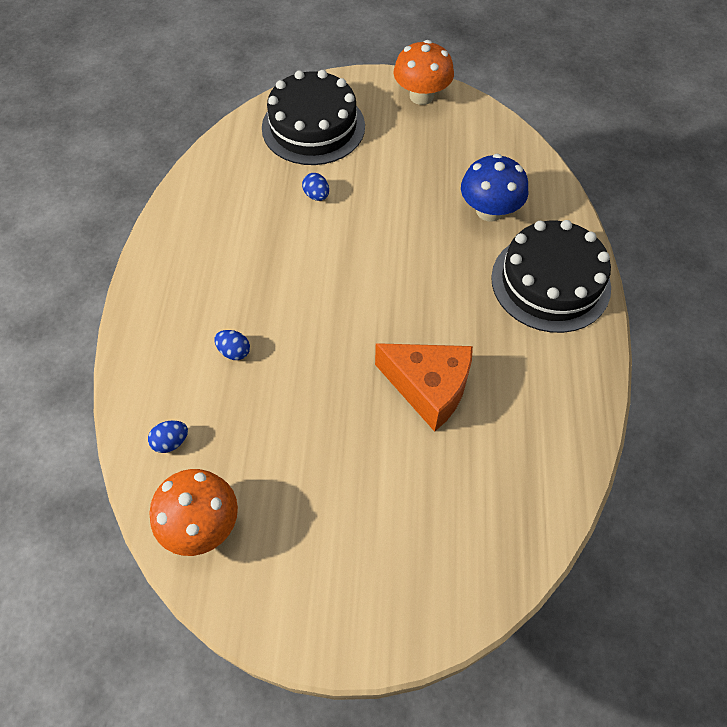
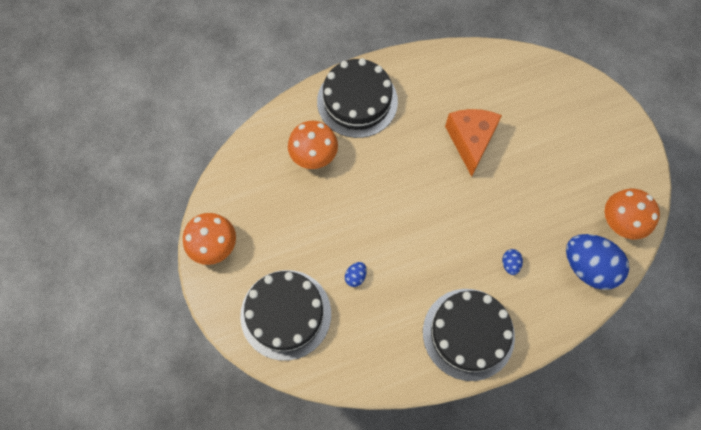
camera: 115 degrees left, 10 degrees up
blue egg [148,420,188,453] -> blue egg [566,234,629,290], size x2.39
blue mushroom [461,154,529,222] -> orange mushroom [288,121,338,169]
none -> black cake [423,289,515,381]

